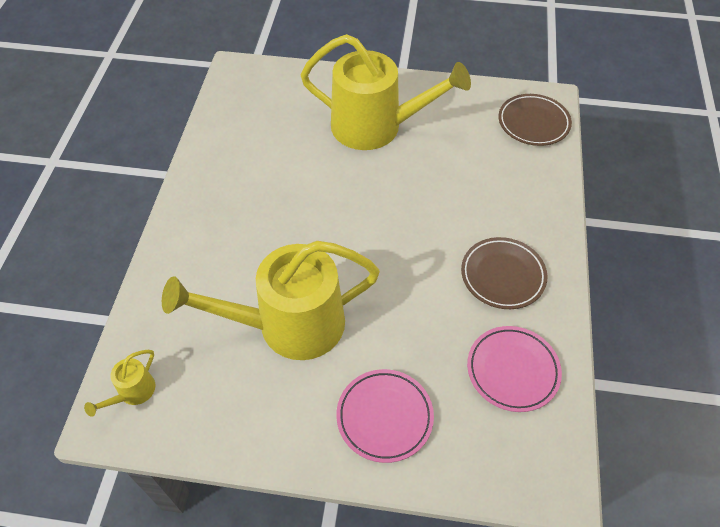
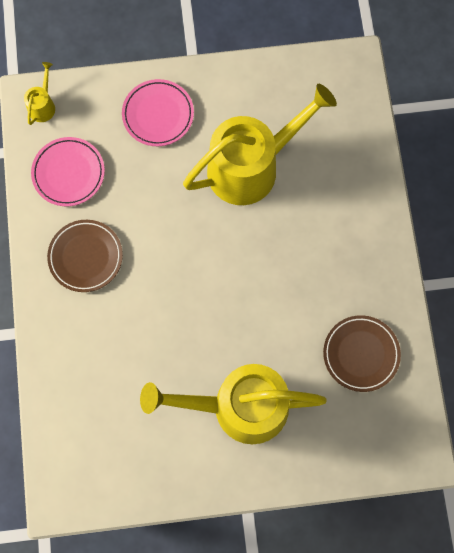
camera: 165 degrees right, 20 degrees up
yellow watering can [84,350,155,417] -> yellow watering can moved to [24,62,55,125]
brown plate [498,94,572,146] -> brown plate moved to [323,315,401,392]

